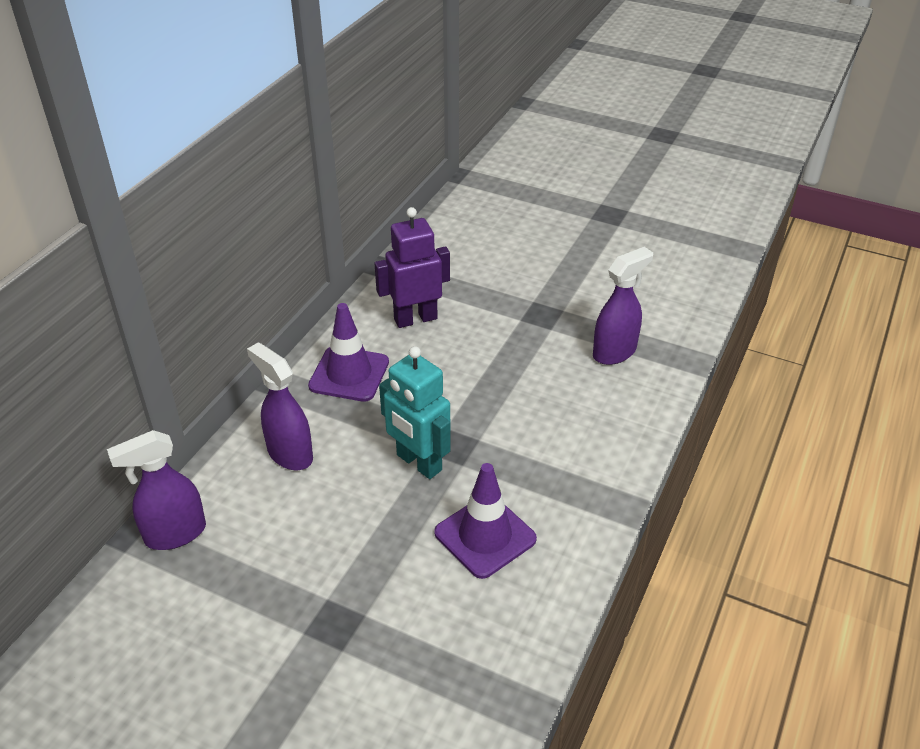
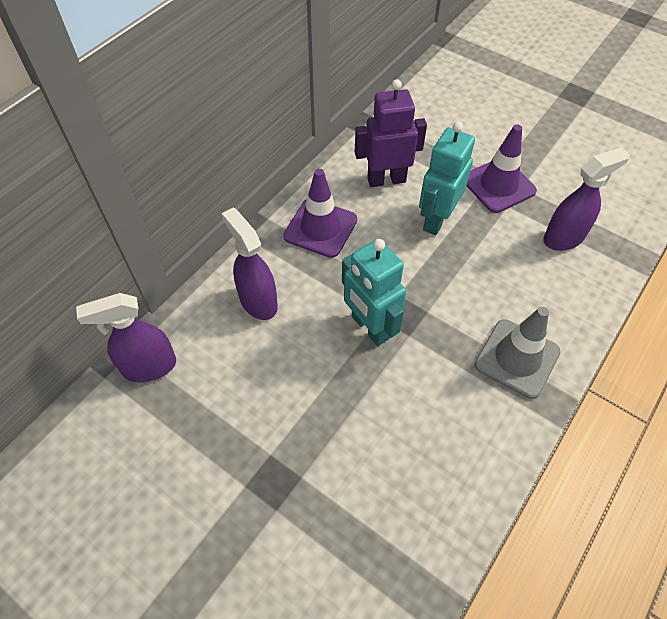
camera: 10 degrees right, 15 degrees up
purple traffic cone [434,463,537,579] -> purple traffic cone moved to [466,124,537,213]
none -> turquoise robot [419,122,475,235]
none -> grey traffic cone [475,307,561,399]

